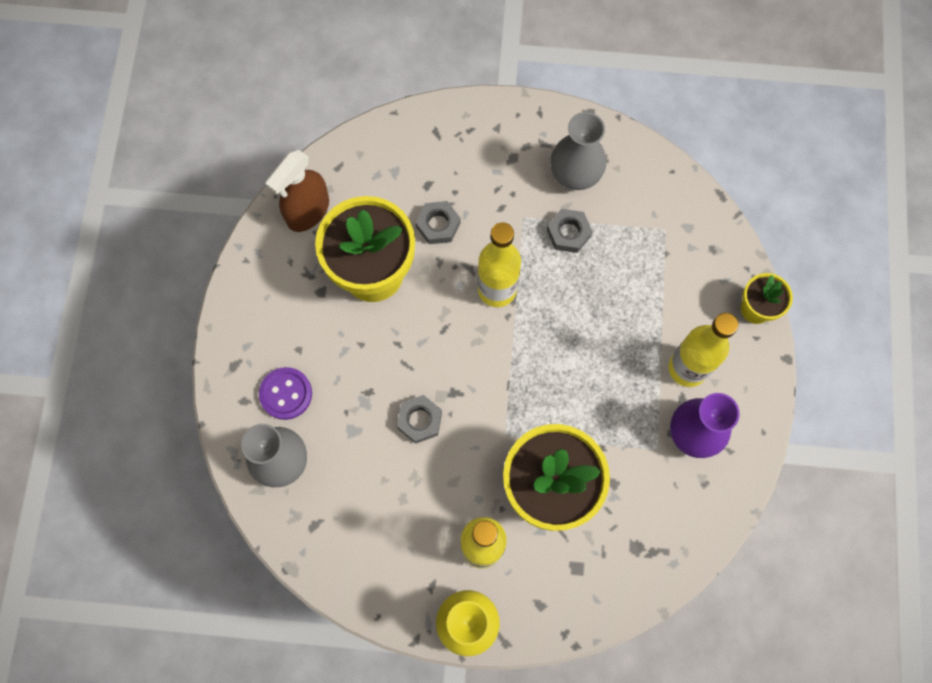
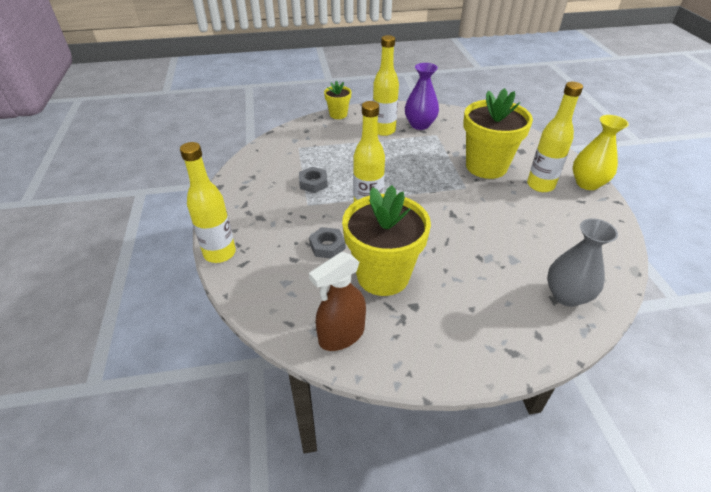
camera: 105 degrees left, 30 degrees down
purple button [259,367,312,420] -> none
brown spray bottle [265,150,329,232] -> brown spray bottle turned 120 degrees clockwise [309,252,366,351]
grey nut [397,395,442,444] -> none
grey vase [550,112,606,190] -> none
none -> yellow bottle [180,142,236,263]

